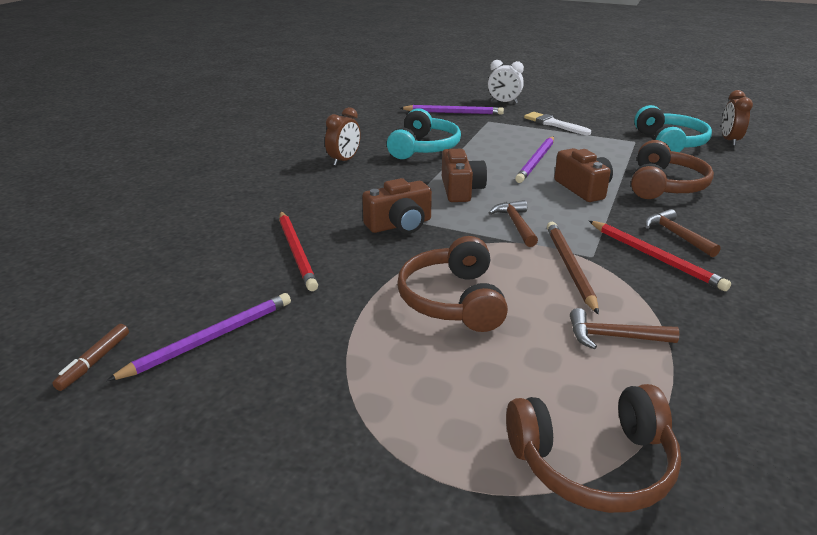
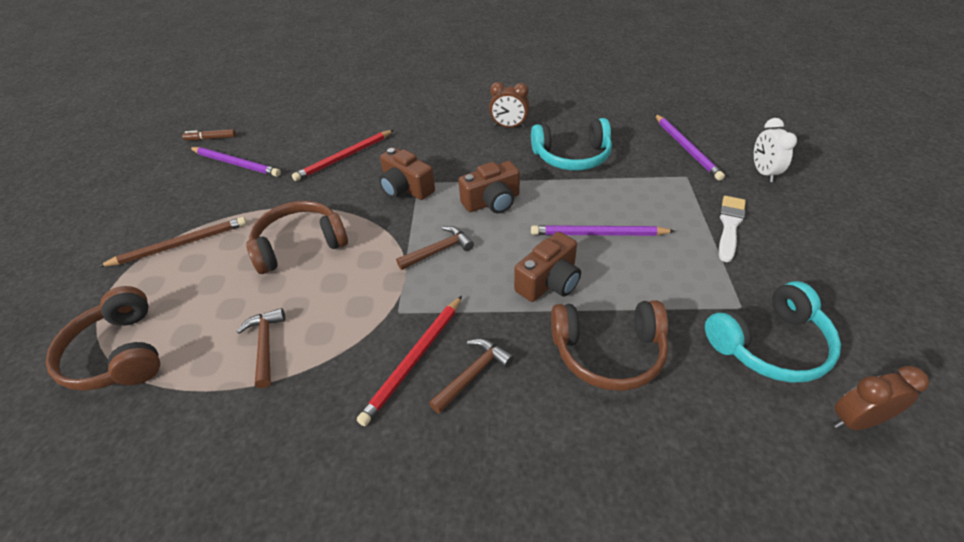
camera: 70 degrees right, 15 degrees up
brown pencil [547,222,599,314] -> brown pencil moved to [98,217,247,267]

